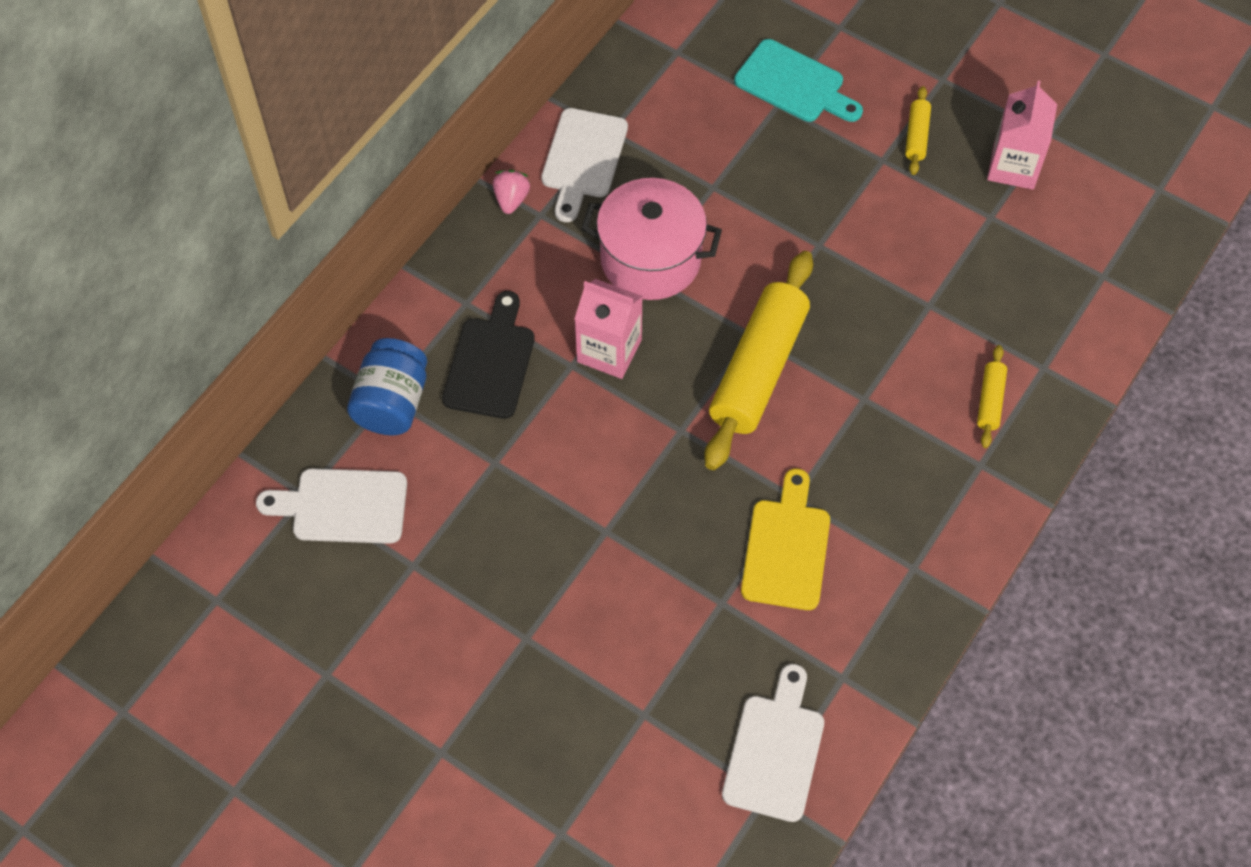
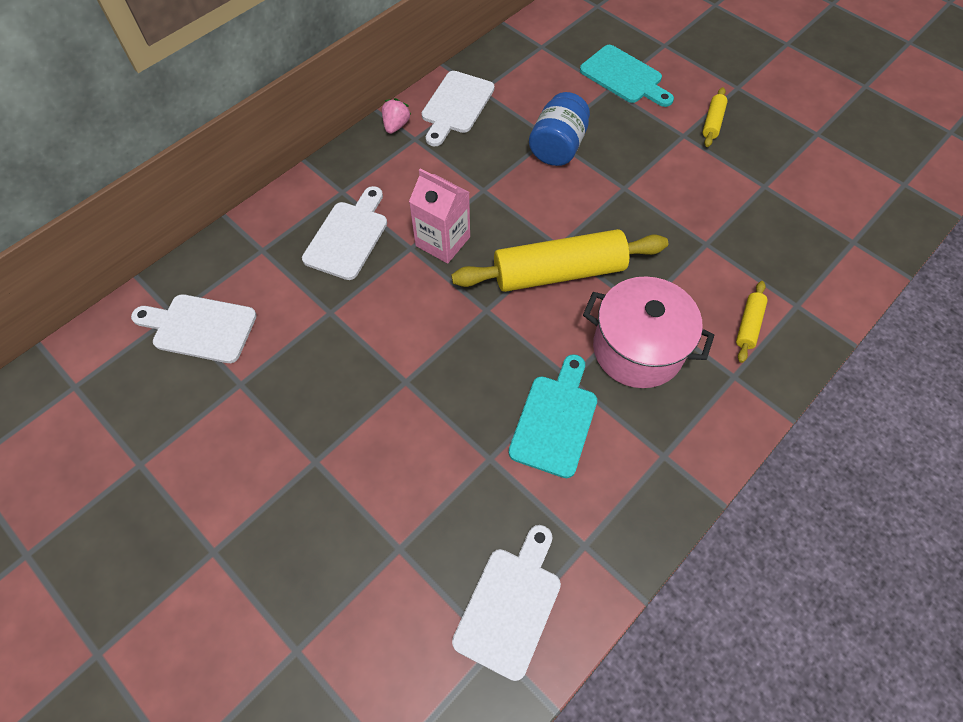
camera: 10 degrees right, 0 degrees up
blue jar [347,338,427,435] -> blue jar moved to [529,92,590,166]
black cutting board [442,291,535,419] -> white cutting board [302,186,387,280]
pink pot [581,178,722,300] -> pink pot moved to [583,276,714,388]
yellow rolling pin [704,251,813,470] -> yellow rolling pin turned 45 degrees clockwise [451,229,668,292]
yellow cutting board [741,468,830,610] -> turquoise cutting board [508,354,597,478]
pink carton [987,81,1057,190] -> none

